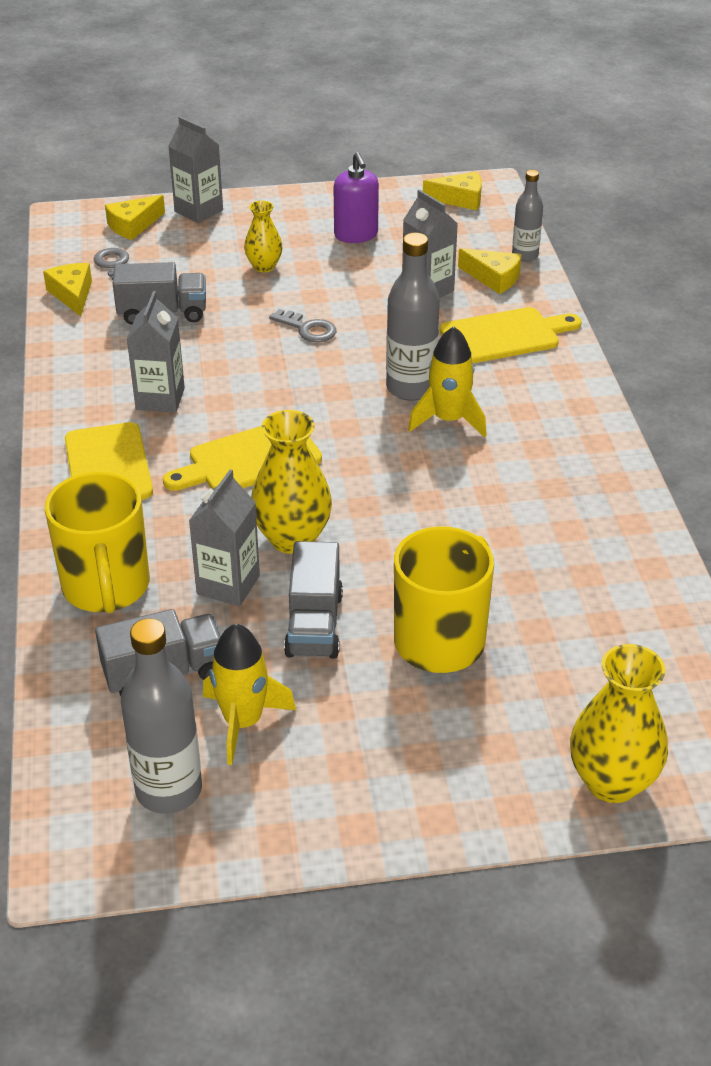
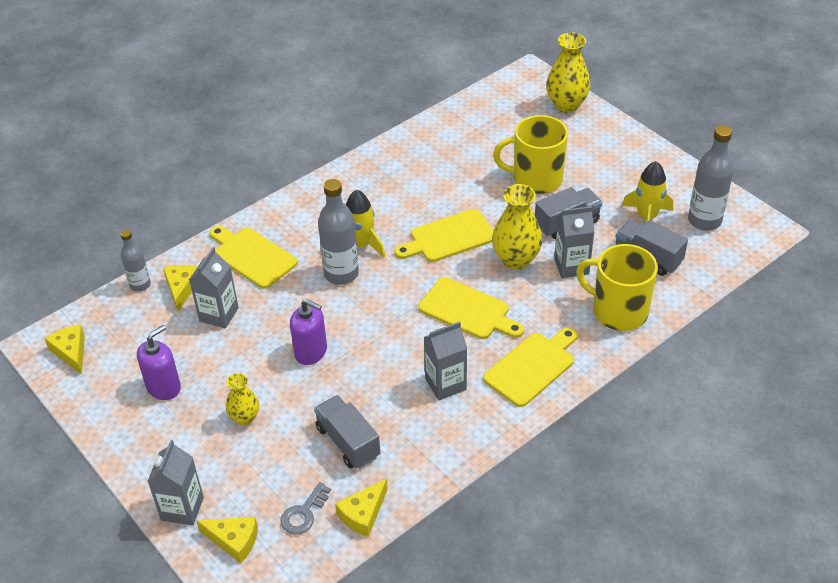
camera: 120 degrees left, 5 degrees up
yellow mug [45,472,150,613] -> yellow mug turned 105 degrees counterclockwise [576,244,658,331]
grey key [269,309,336,342] -> purple soap dispenser [290,299,327,365]
none -> yellow cutting board [394,209,494,262]

